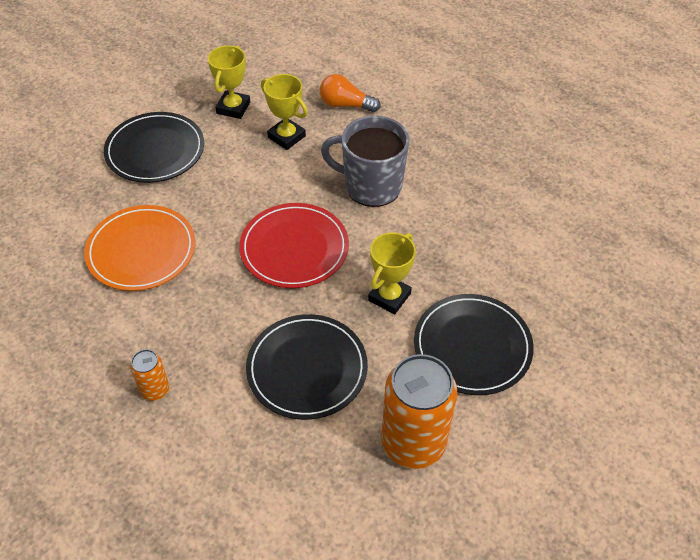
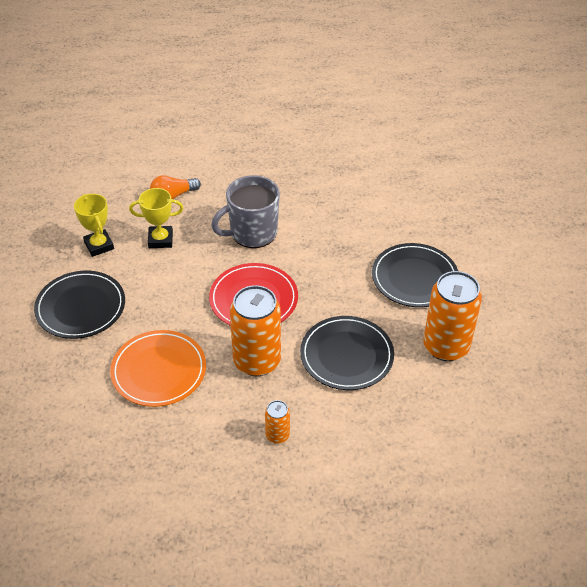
camera: 45 degrees left, 5 degrees down
yellow trophy [368,233,416,314] -> none
none -> orange can [230,285,281,376]

